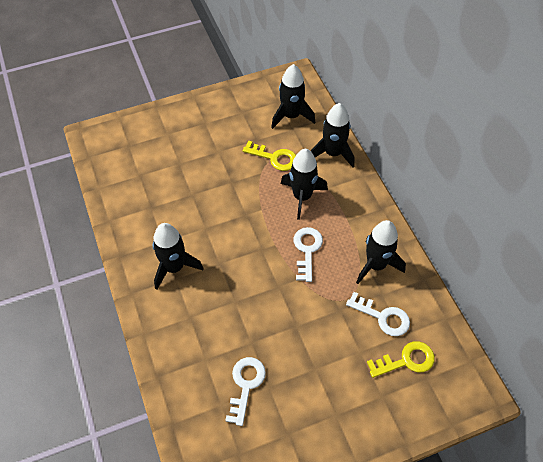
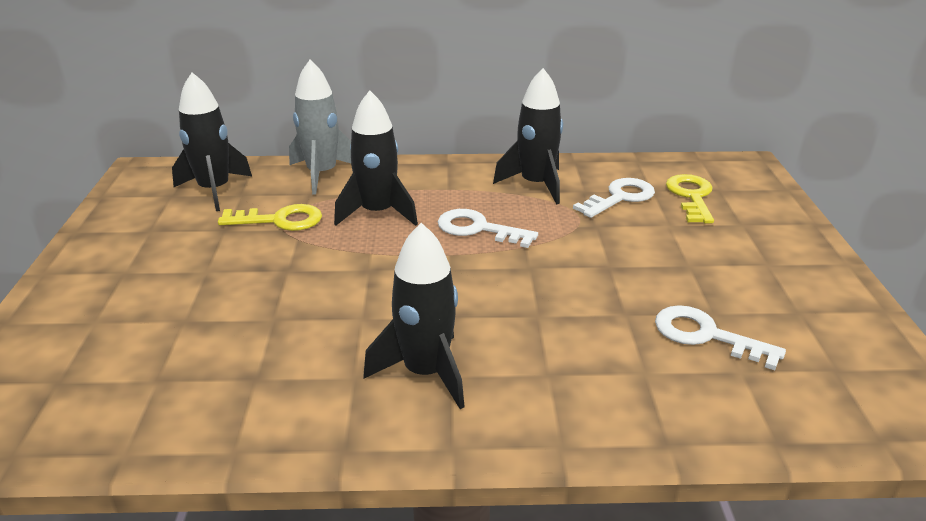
camera: 70 degrees left, 25 degrees down
yellow key [242,141,296,171] -> yellow key turned 45 degrees clockwise [218,204,322,231]
black rocket [311,103,355,168] -> grey rocket [289,60,351,194]

